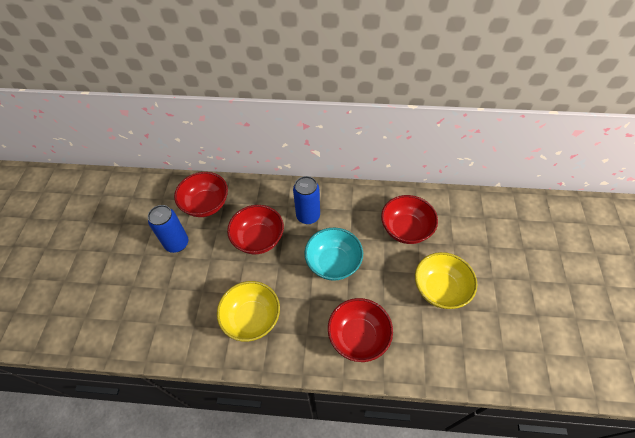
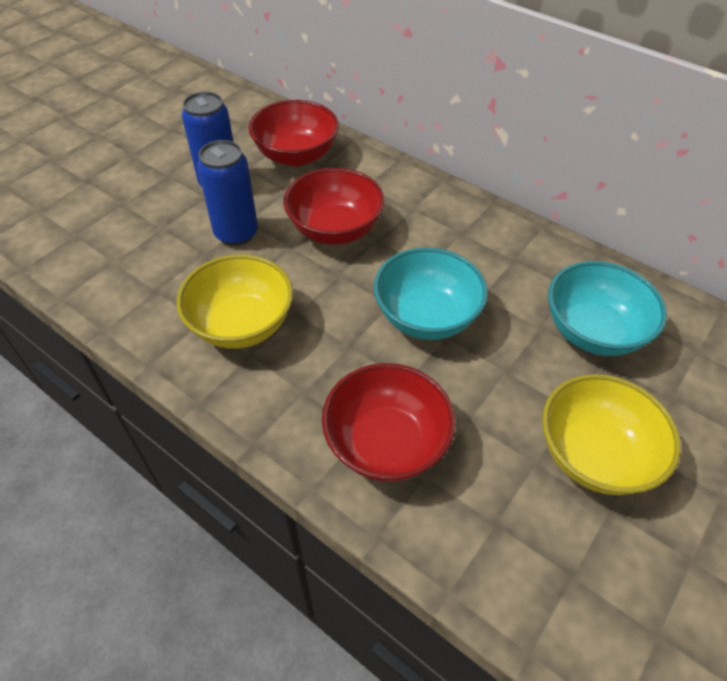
camera: 30 degrees right, 5 degrees down
blue can [293,176,320,224] -> blue can moved to [197,140,258,246]
red bowl [381,195,438,244] -> turquoise bowl [548,261,667,356]

